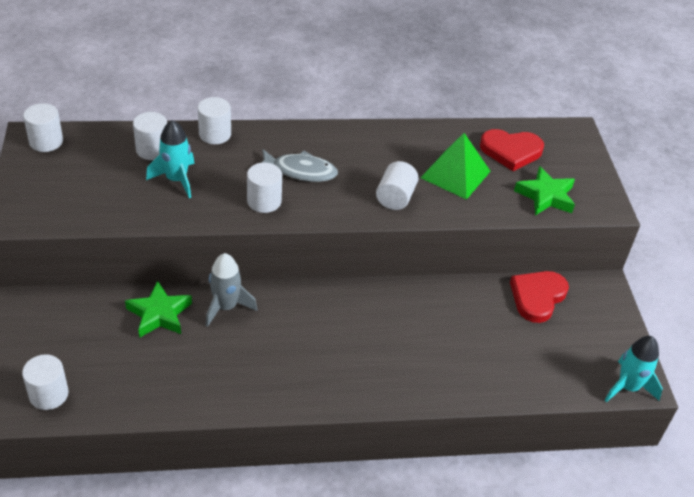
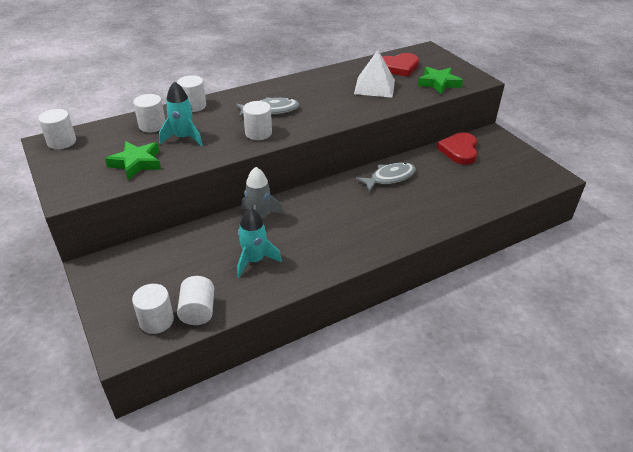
camera: 20 degrees left, 5 degrees down
green star [125,281,192,338] -> green star moved to [105,141,161,180]
white cylinder [376,161,418,210] -> white cylinder moved to [177,276,214,325]
green pyramid [420,133,491,200] -> white pyramid [354,50,395,98]
turquoise rocket [605,336,663,402] -> turquoise rocket moved to [237,208,282,277]
none -> grey fish [356,163,416,192]

